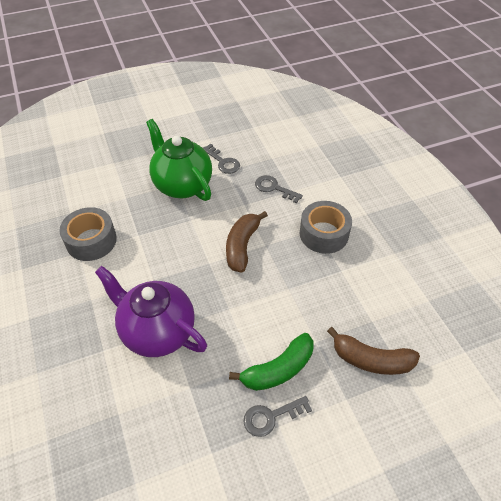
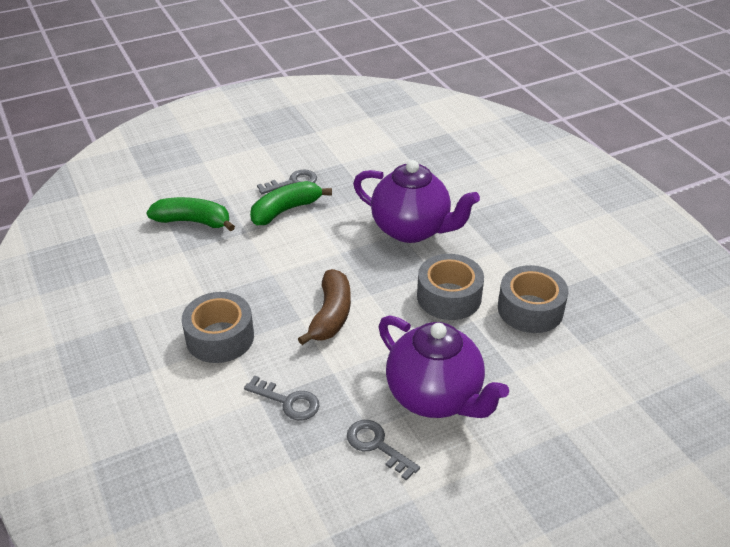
camera: 175 degrees right, 10 degrees down
green teapot [146,119,212,201] -> purple teapot [379,315,509,418]
brown banana [327,327,420,375] -> green banana [146,197,235,231]
none -> grey tape [417,254,484,320]

